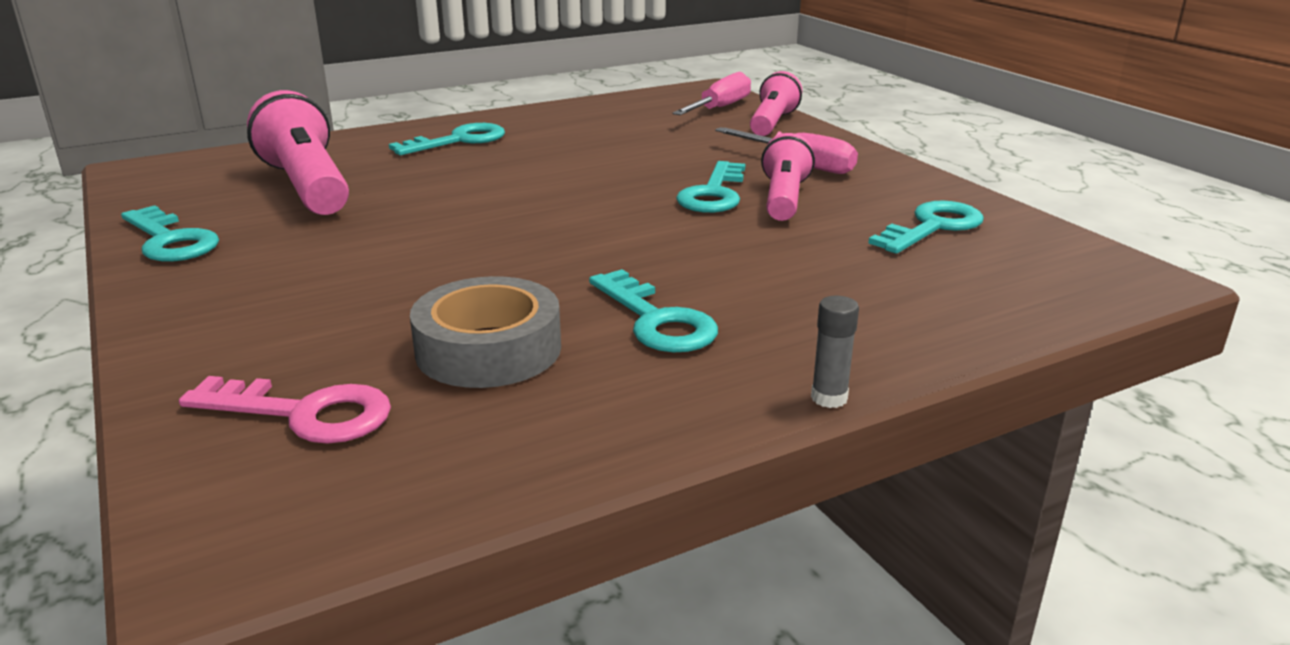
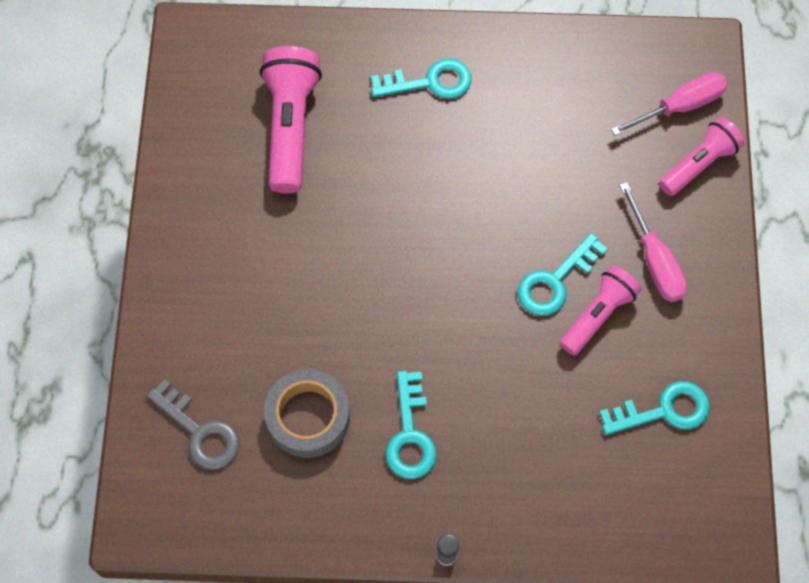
camera: 30 degrees right, 40 degrees up
turquoise key [121,205,219,262] -> none
pink key [179,376,391,444] -> grey key [147,379,239,469]

